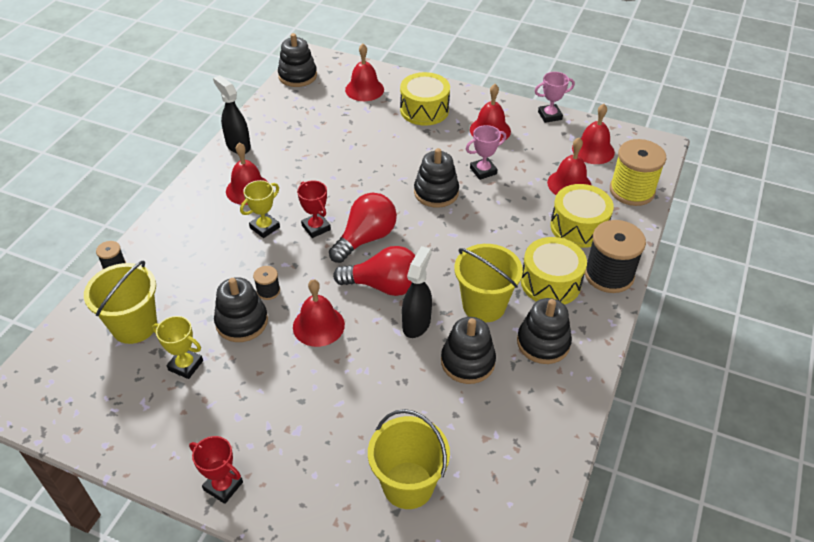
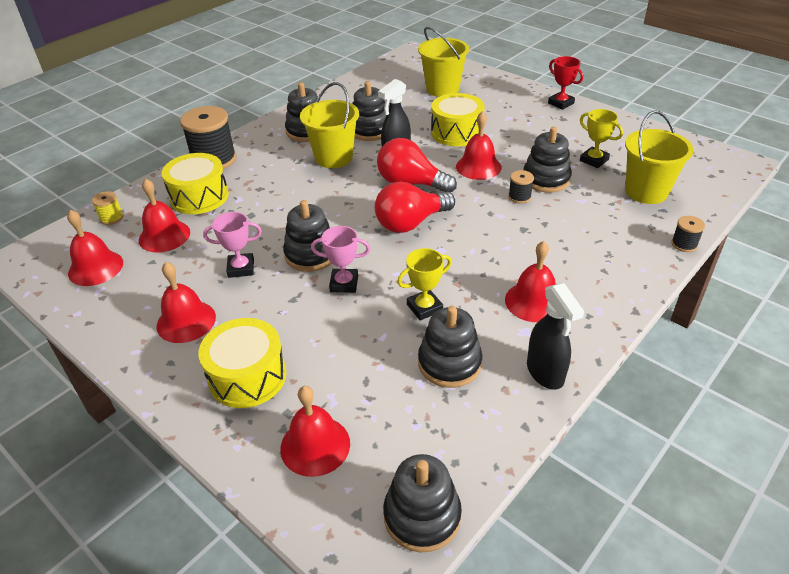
camera: 160 degrees left, 5 degrees down
yellow trophy [240,180,280,238] -> yellow trophy moved to [397,248,452,321]
red trophy [297,180,331,238] -> none
yellow drum [521,237,587,305] -> yellow drum moved to [431,93,485,146]
pink trophy [535,72,575,123] -> pink trophy moved to [311,226,370,293]
yellow spool [610,139,666,206] -> yellow spool [92,191,124,225], size x0.47
none -> black stacking toy [418,306,482,388]

